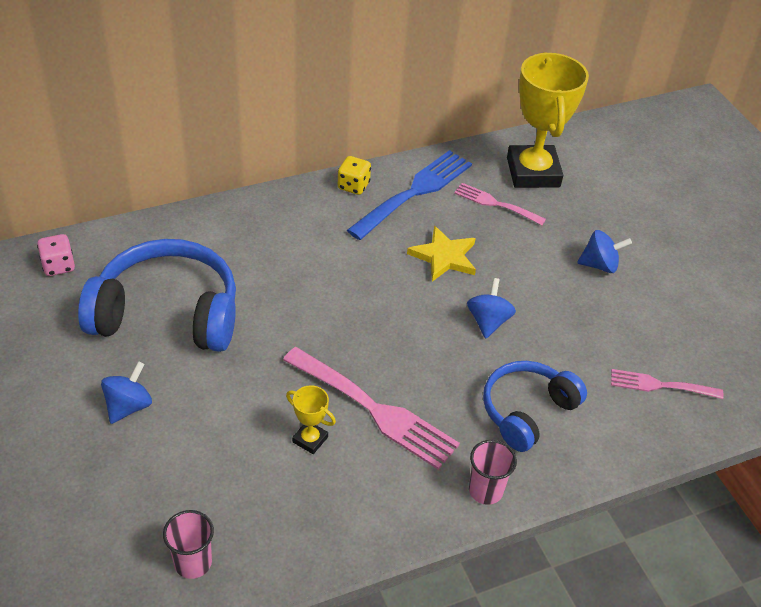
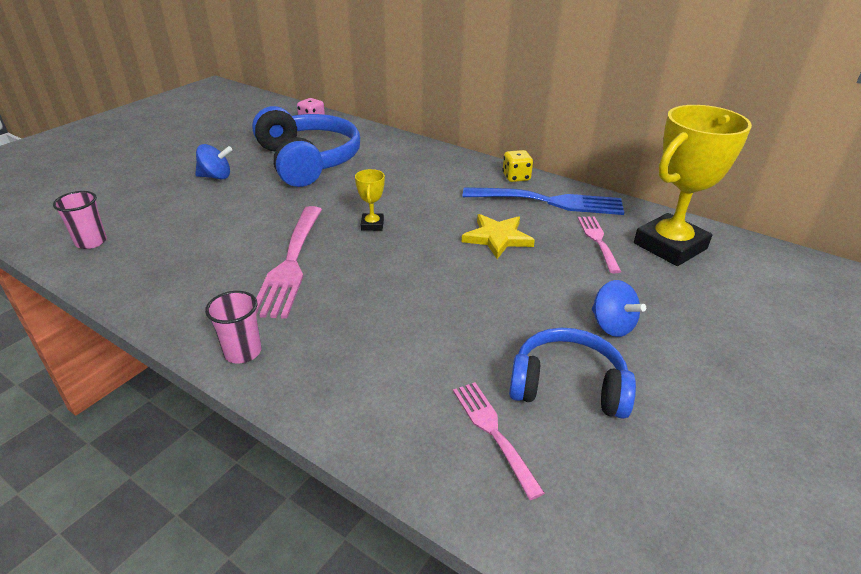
camera: 60 degrees right, 10 degrees down
yellow trophy [286,385,336,454] -> yellow trophy moved to [355,169,385,231]
blue spinning top [467,278,516,339] -> none
blue headphones [483,361,587,452] -> blue headphones moved to [509,328,636,419]

